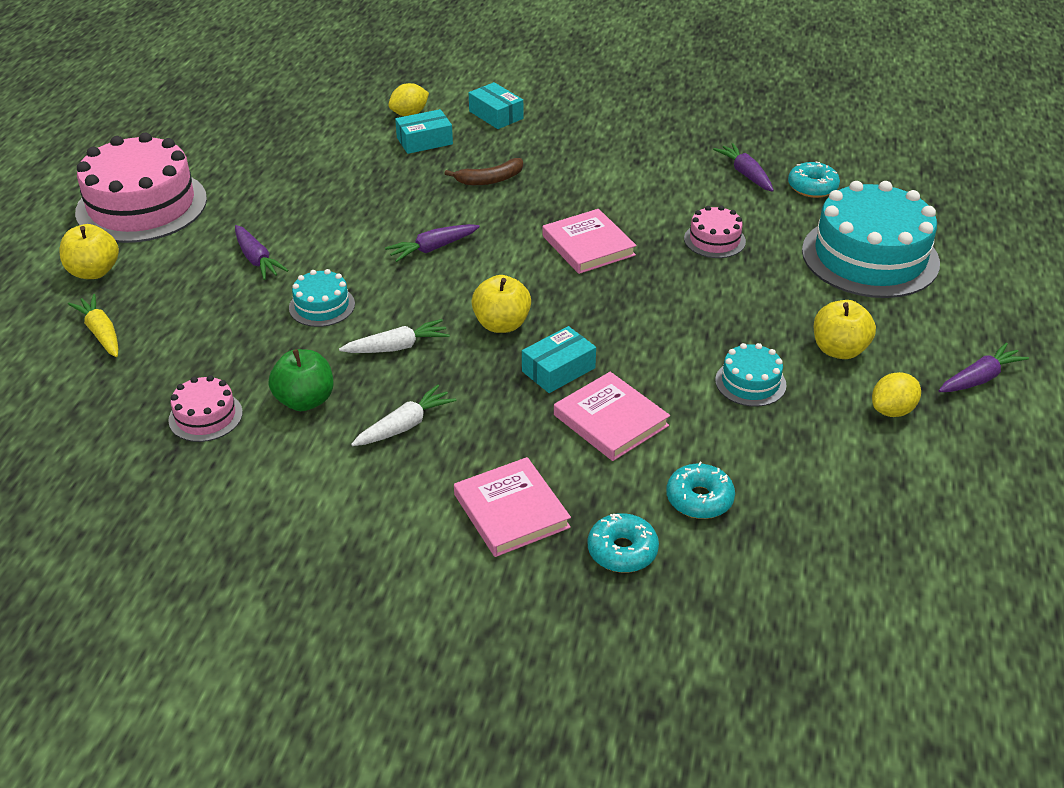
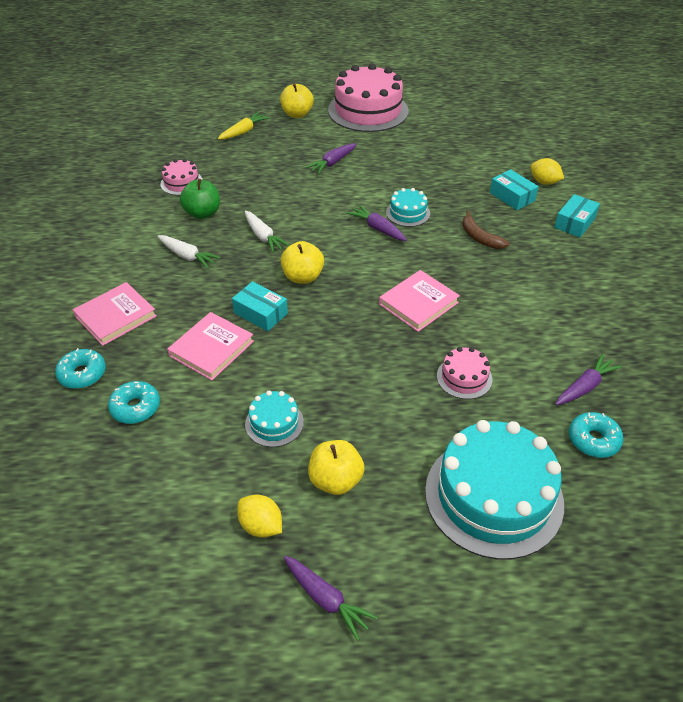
camera: 75 degrees right, 5 degrees up
turquoise cake [289,269,355,327] -> turquoise cake moved to [386,188,430,227]

